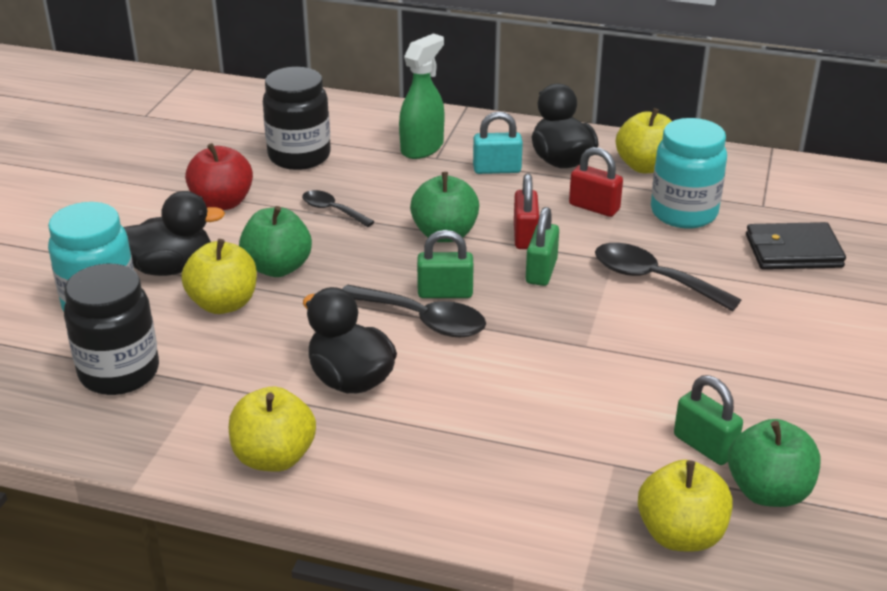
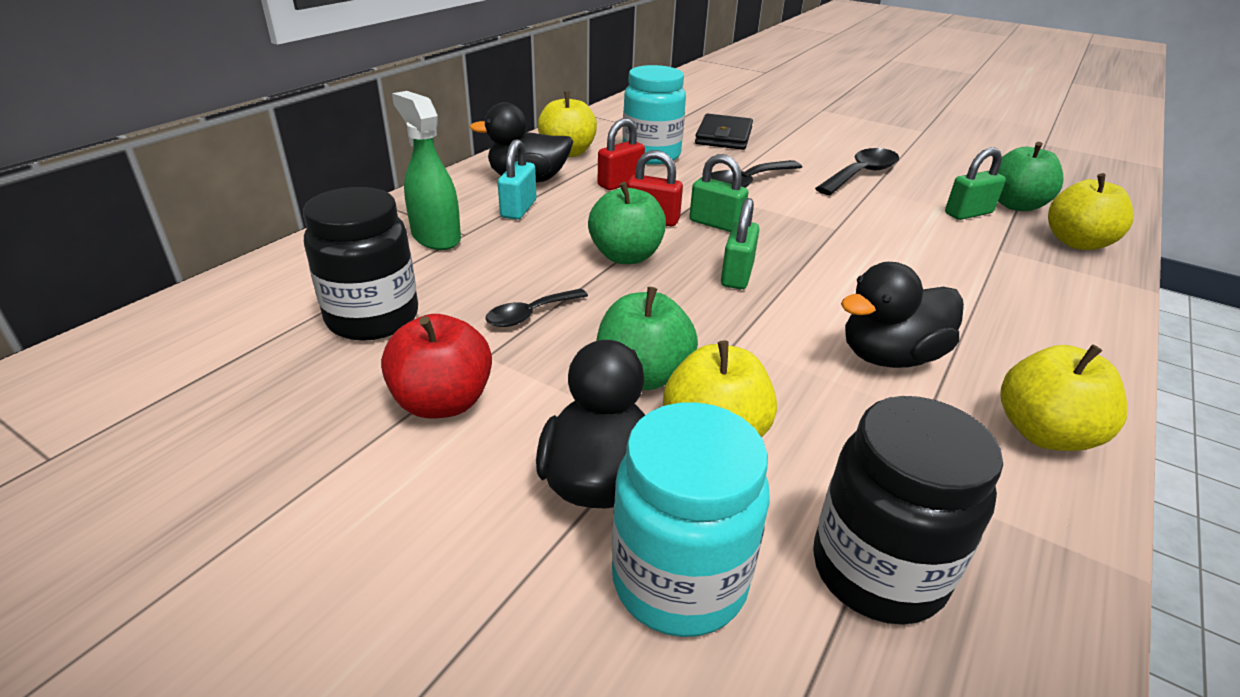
camera: 75 degrees left, 0 degrees up
black spoon [342,285,486,337] -> black spoon moved to [815,148,899,195]

